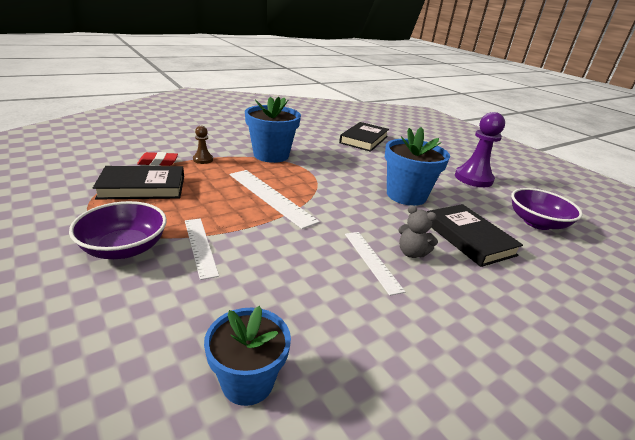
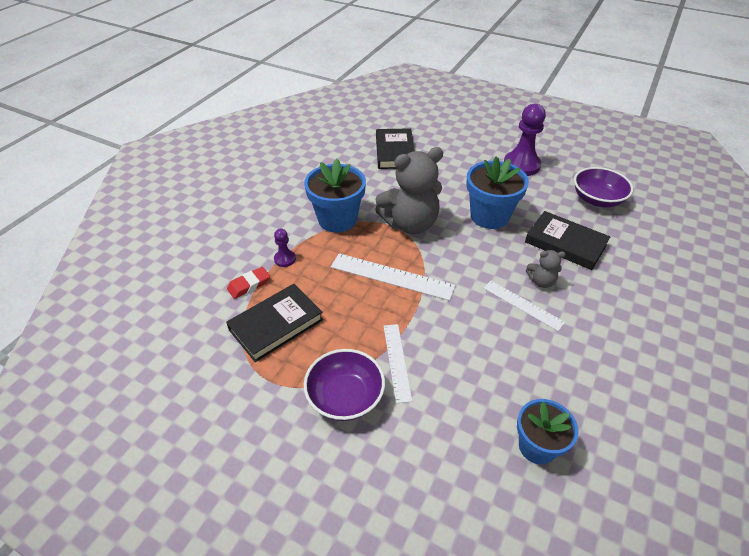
camera: 25 degrees left, 15 degrees up
white ruler [185,218,219,280] -> white ruler turned 45 degrees clockwise [384,324,412,403]
brown pawn [193,126,213,164] -> purple pawn [274,229,296,267]
none -> grey teddy bear [375,147,443,234]

